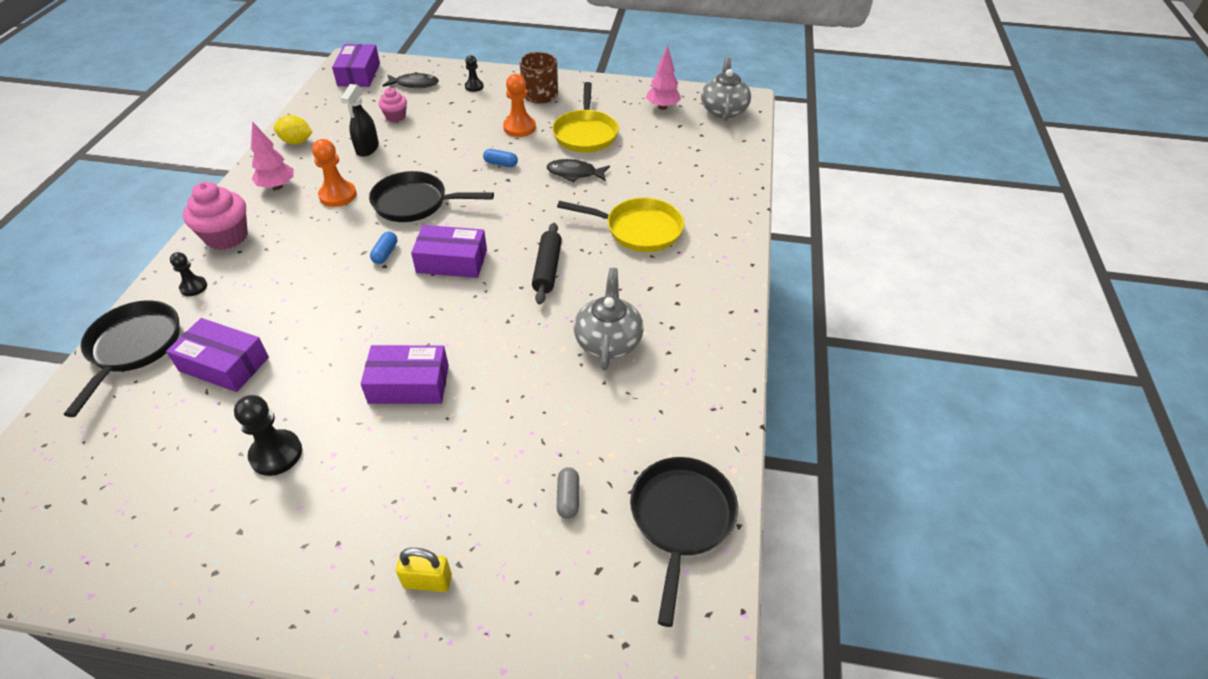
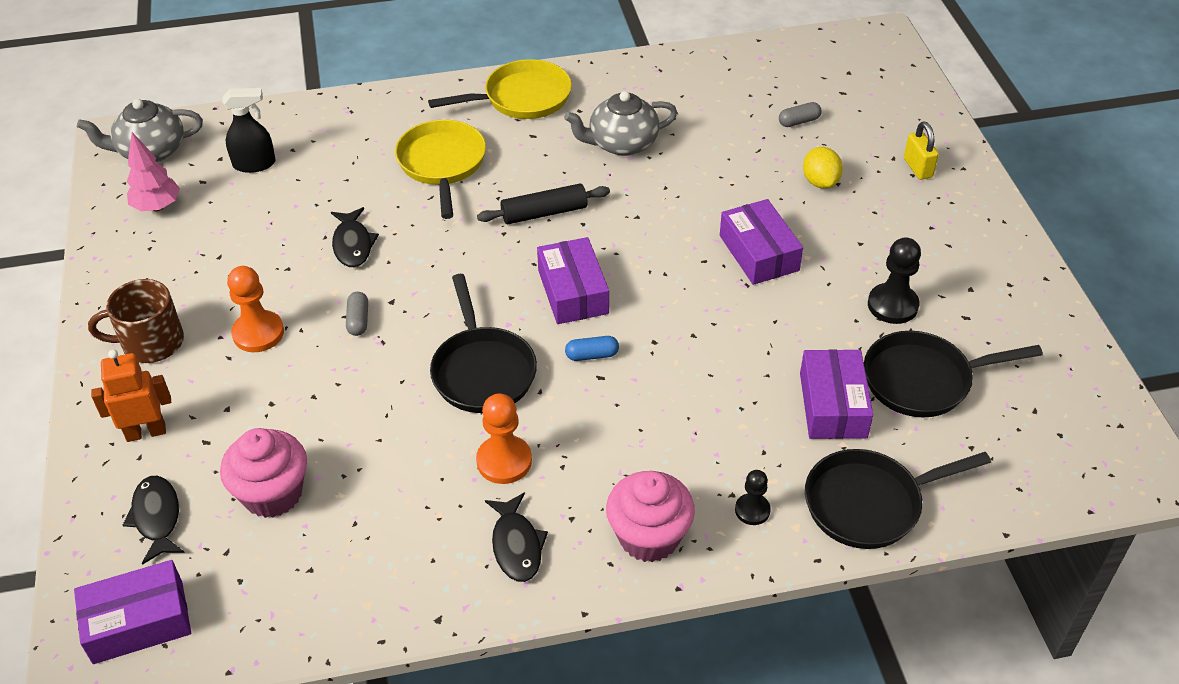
camera: 110 degrees left, 0 degrees up
pink tree [251,121,294,190] -> black fish [485,492,548,582]
yellow lemon [274,115,312,144] -> yellow lemon moved to [803,147,843,189]
black spray bottle [341,84,379,157] -> black spray bottle moved to [223,88,276,173]
pink cupcake [378,88,407,122] -> pink cupcake [220,428,307,518], size x1.71
black pawn [465,55,484,92] -> orange robot [91,349,171,442]
blue capsule [483,149,518,167] -> grey capsule [346,292,368,336]
yellow pan [552,82,619,153] -> yellow pan moved to [428,59,572,119]
black pan [630,457,738,627] -> black pan moved to [864,331,1043,418]

